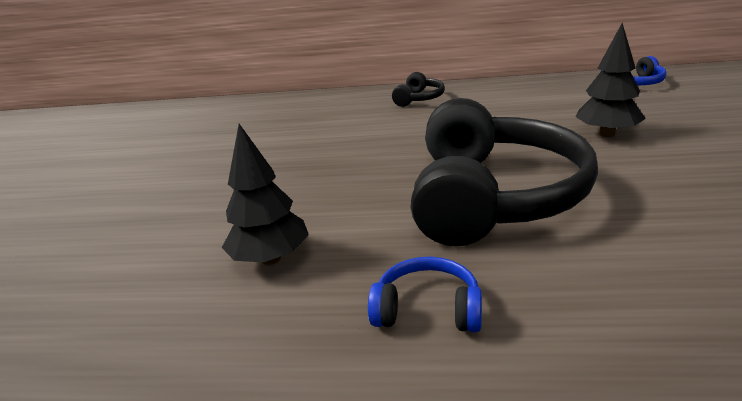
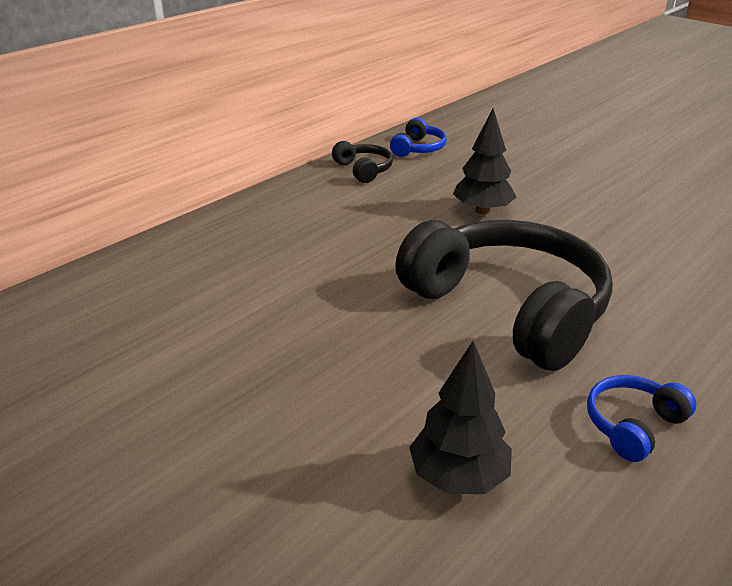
camera: 55 degrees left, 5 degrees up
black headphones [392,72,445,107] -> black headphones moved to [332,141,393,183]

